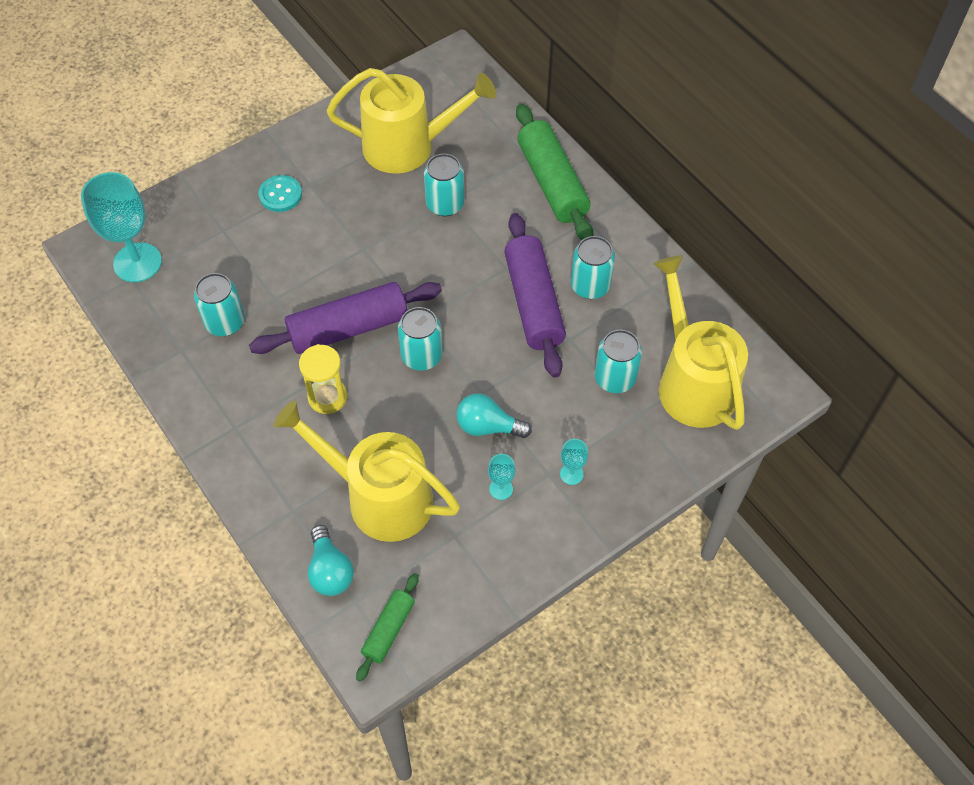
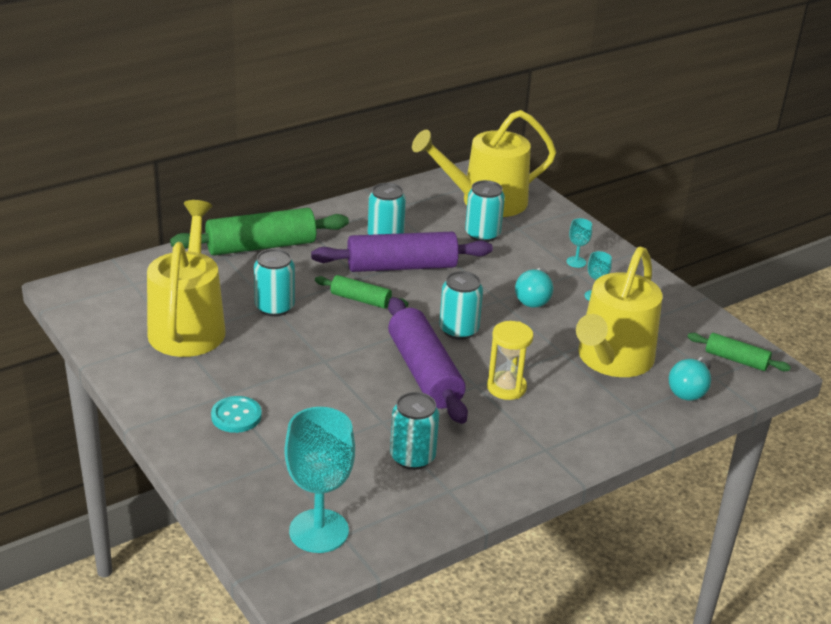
camera: 90 degrees left, 25 degrees down
turquoise light bulb [308,525,354,596] -> turquoise light bulb turned 135 degrees clockwise [669,357,711,400]
none -> green rolling pin [315,275,408,309]

